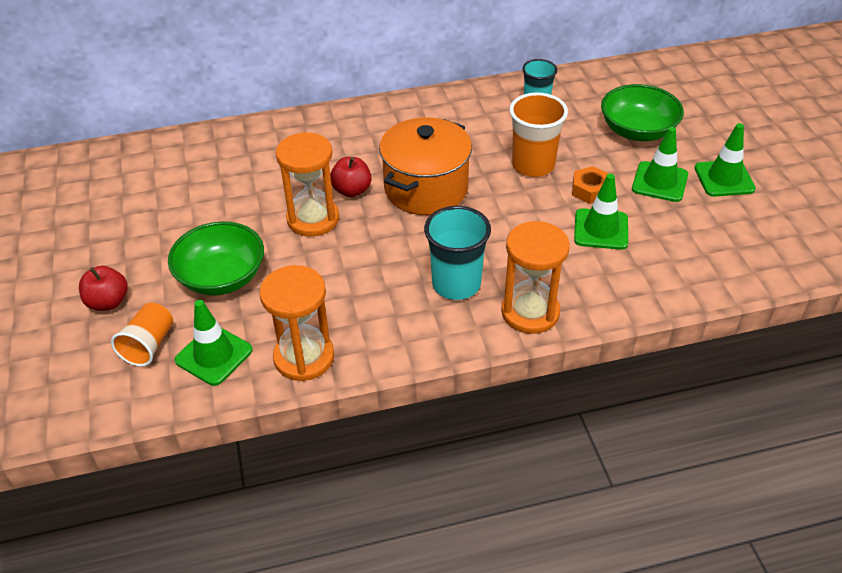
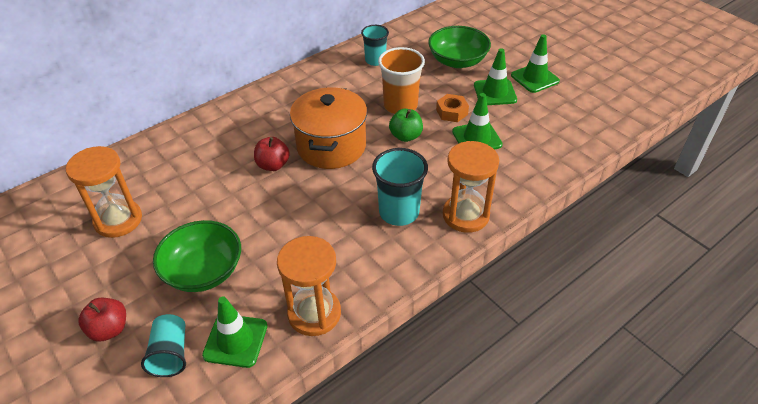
camera: 25 degrees left, 0 degrees up
orange cup [111,303,173,367] -> turquoise cup [141,314,186,377]
orange hourglass [276,132,339,237] -> orange hourglass moved to [66,146,142,238]
none -> green apple [389,109,423,142]

